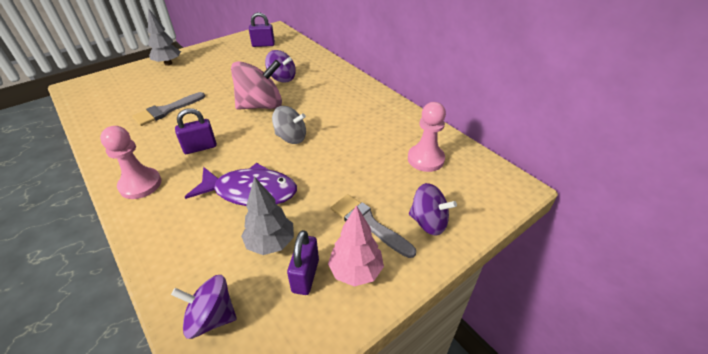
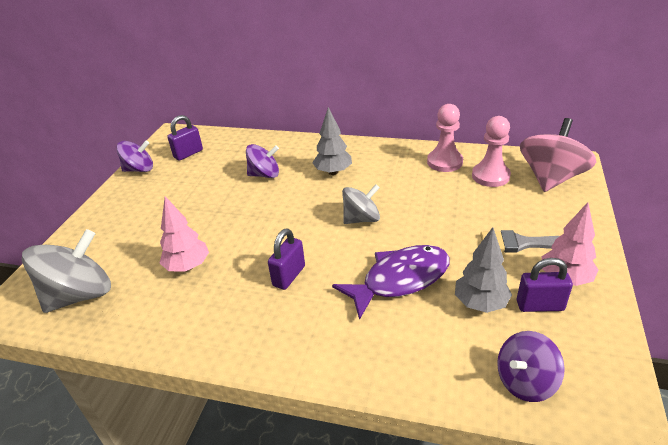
camera: 35 degrees left, 5 degrees down
pink pawn [100,126,161,199] -> pink pawn moved to [427,104,463,172]
grey brush [132,92,205,126] -> pink tree [160,196,209,272]
grey tree [148,8,181,66] -> grey tree moved to [312,107,352,175]
pink spinning top [231,60,282,110] -> pink spinning top moved to [520,118,596,192]
purple padlock [287,230,319,295] -> purple padlock turned 60 degrees counterclockwise [517,258,573,312]
purple spinning top [409,183,457,235] -> purple spinning top moved to [116,141,153,172]
none -> grey spinning top [22,229,111,313]

